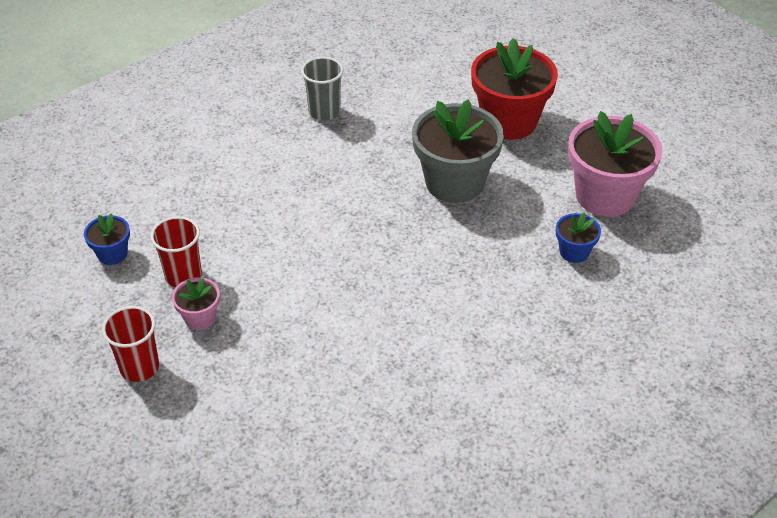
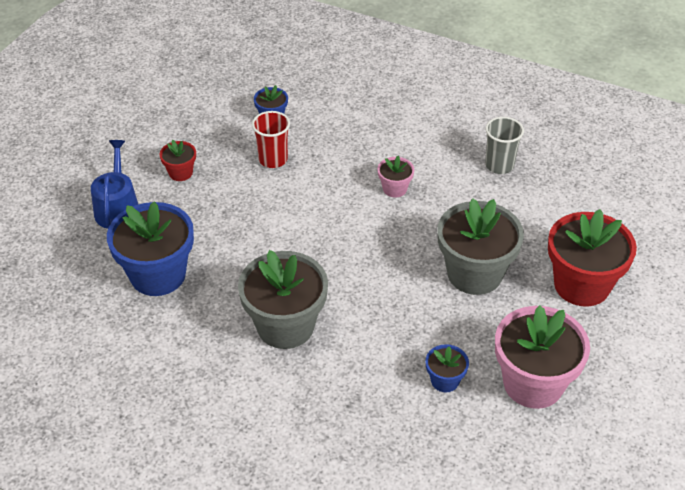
camera: 65 degrees right, 0 degrees up
red cup [102,306,159,382] -> red flower pot [160,140,196,181]
pink flower pot [172,277,220,330] -> pink flower pot moved to [378,156,414,198]
none -> blue watering can [91,140,139,229]
none -> blue flower pot [107,201,194,296]
none -> grey flower pot [238,250,328,349]

